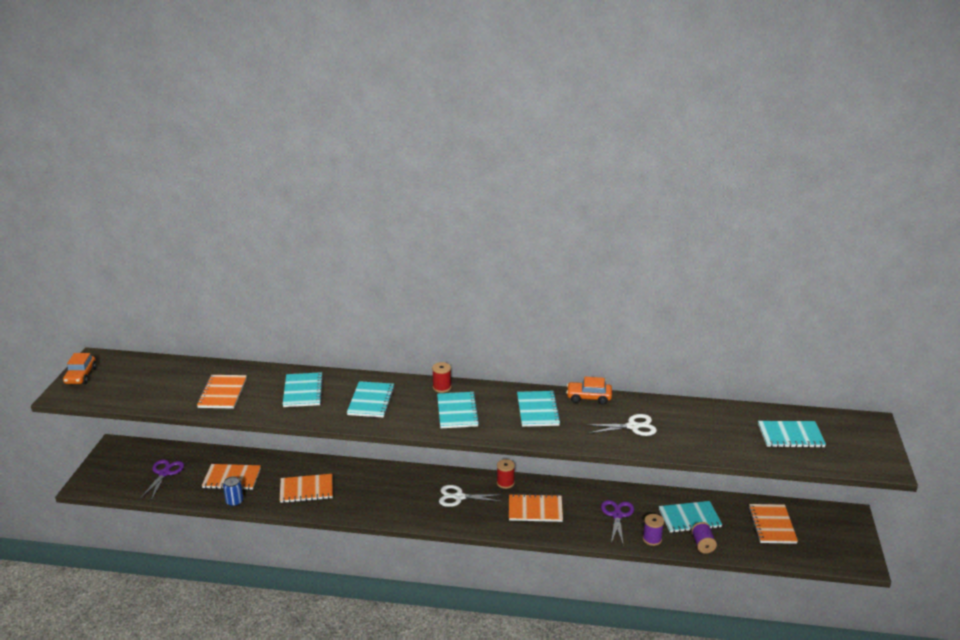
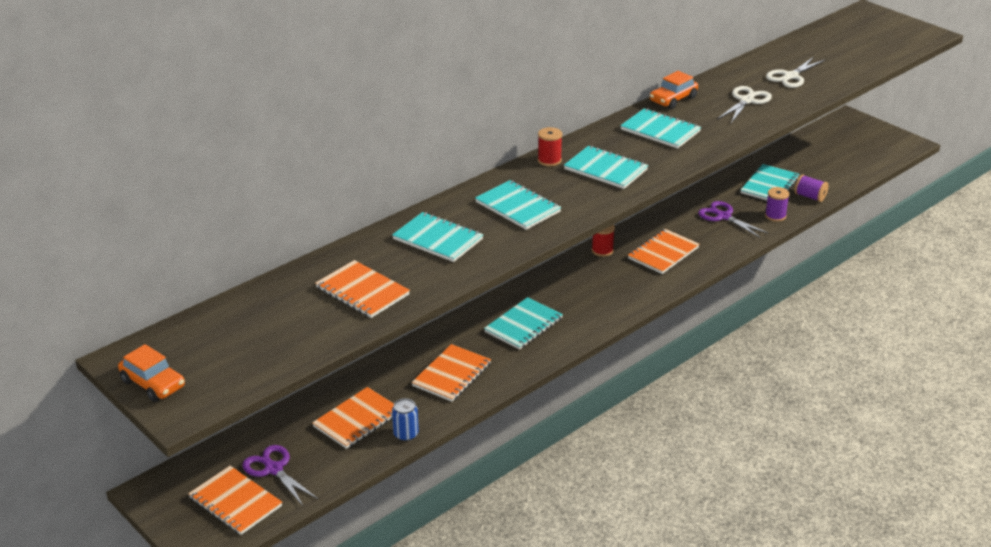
camera: 50 degrees left, 5 degrees up
white scissors [439,485,503,507] -> white scissors moved to [766,57,825,88]
orange notebook [748,504,798,544] -> orange notebook moved to [188,466,282,535]
turquoise notebook [758,421,826,448] -> turquoise notebook moved to [484,297,563,350]

